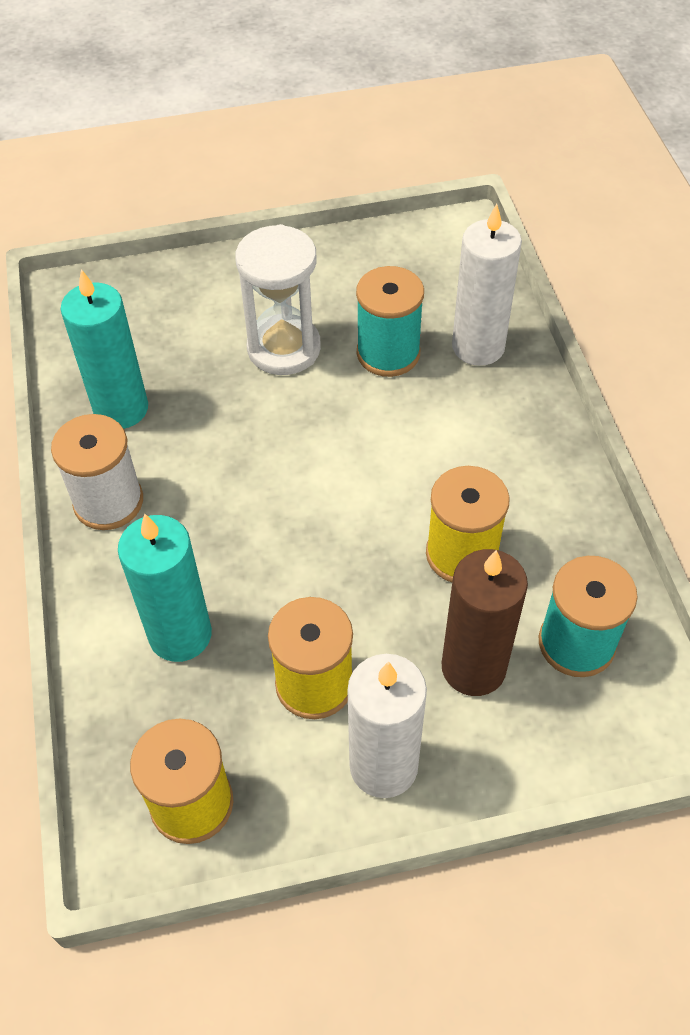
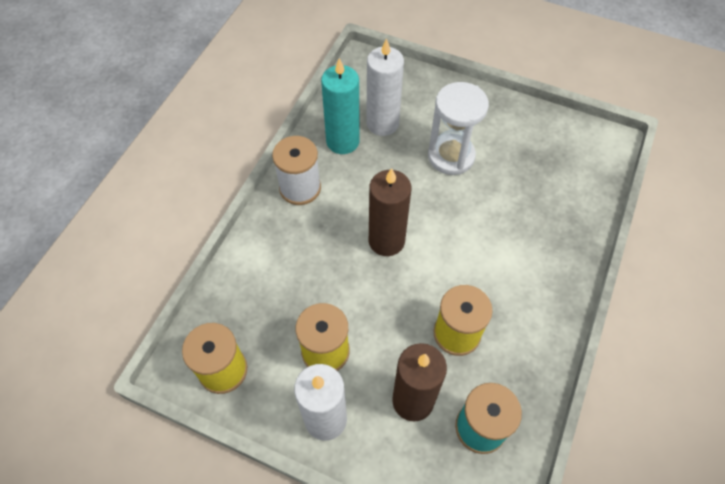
camera: 35 degrees right, 5 degrees up
turquoise candle [118,514,212,662] -> none
turquoise spool [356,266,424,377] -> none
white candle [452,204,522,366] -> white candle moved to [366,38,404,136]
none -> brown candle [369,168,411,256]

